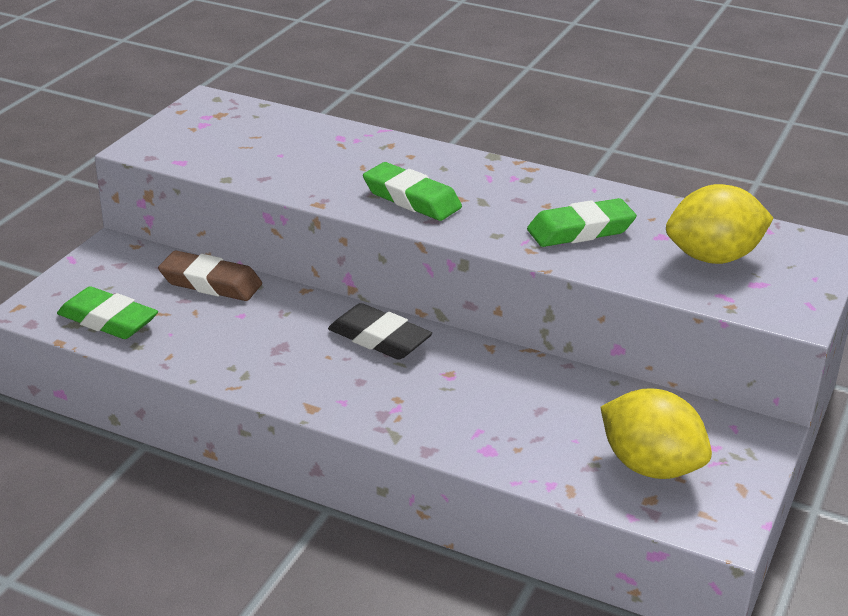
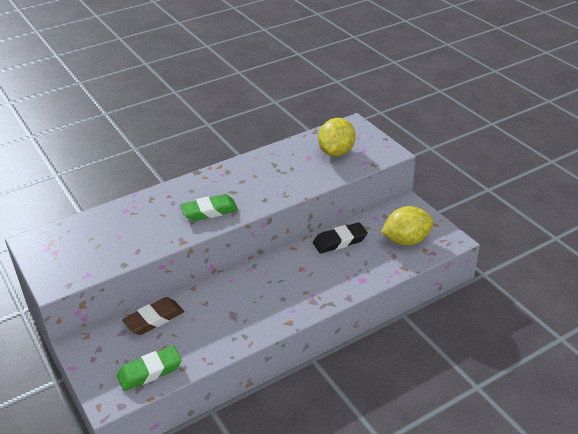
camera: 55 degrees left, 5 degrees up
black eraser [328,303,432,360] -> black eraser moved to [313,222,368,254]
green eraser [527,198,637,247] -> none

